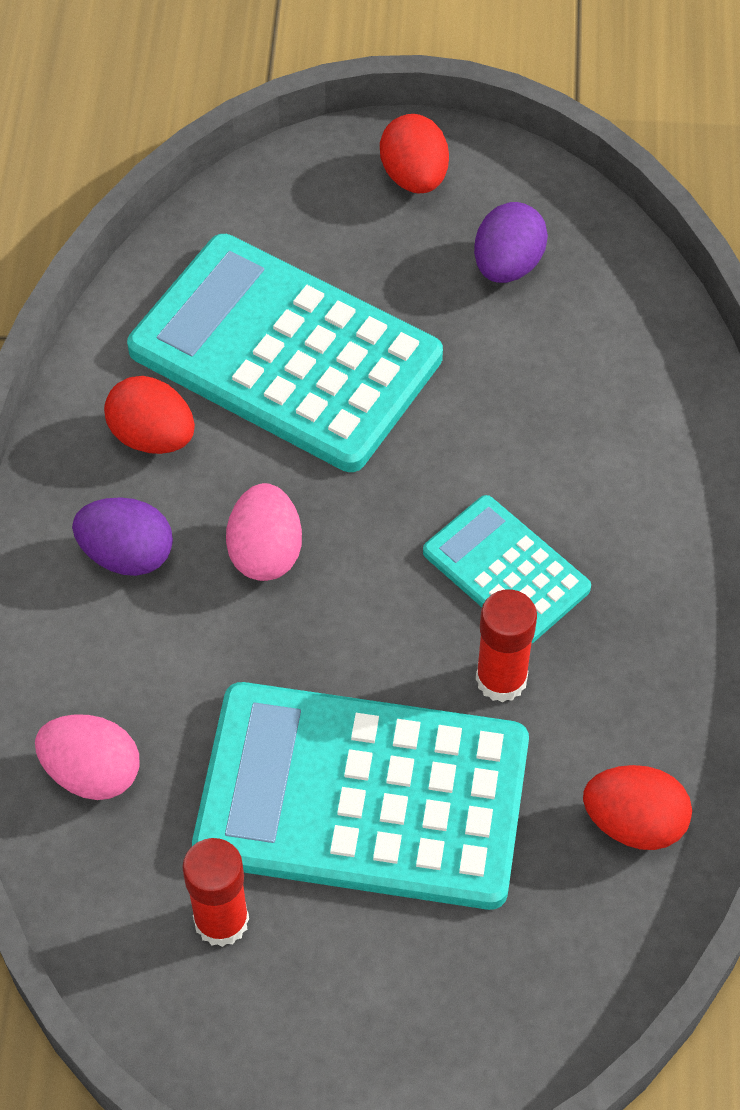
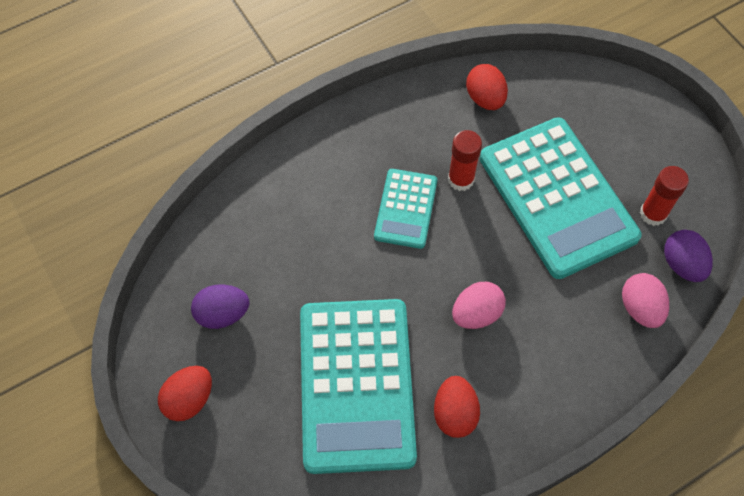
camera: 125 degrees left, 5 degrees up
purple egg [72,497,173,576] -> purple egg moved to [664,230,713,282]

